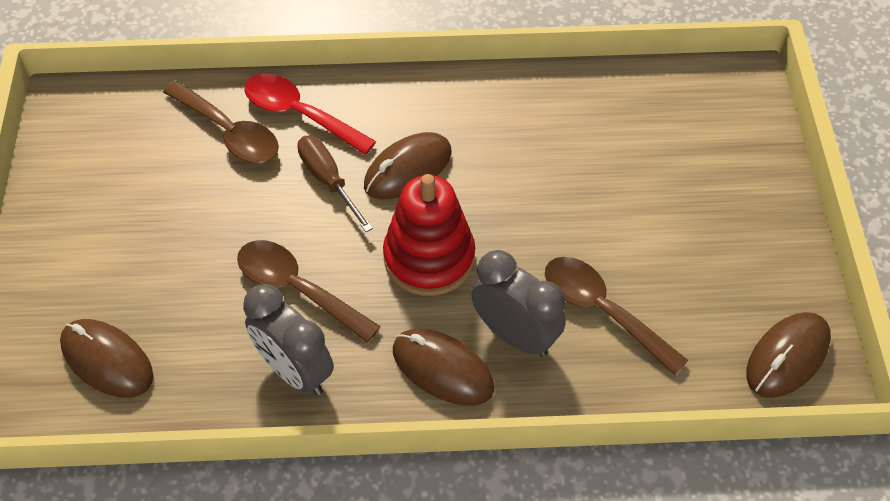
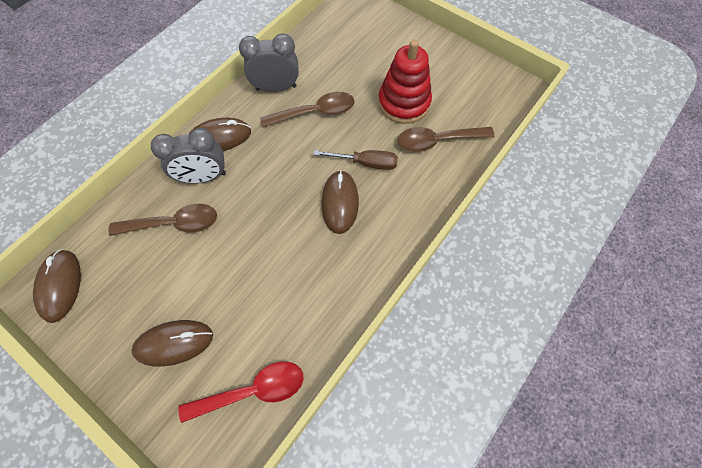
camera: 130 degrees right, 10 degrees up
brown mouse [60,319,153,398] -> brown mouse moved to [132,320,213,367]
red spoon [244,73,376,155] -> red spoon moved to [178,362,304,423]
red stacking toy [383,174,475,296] -> red stacking toy moved to [378,40,432,124]

